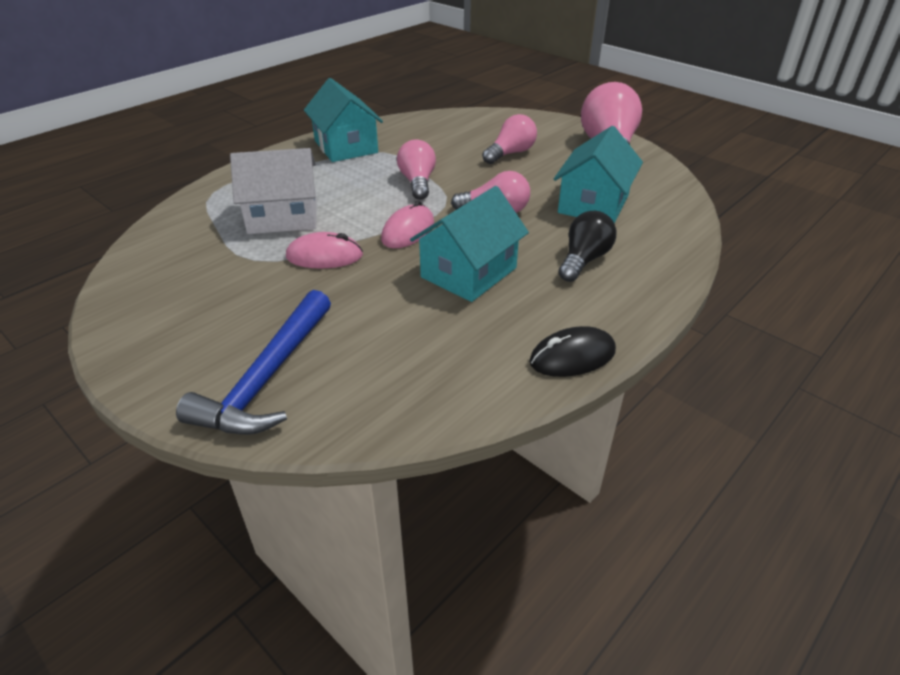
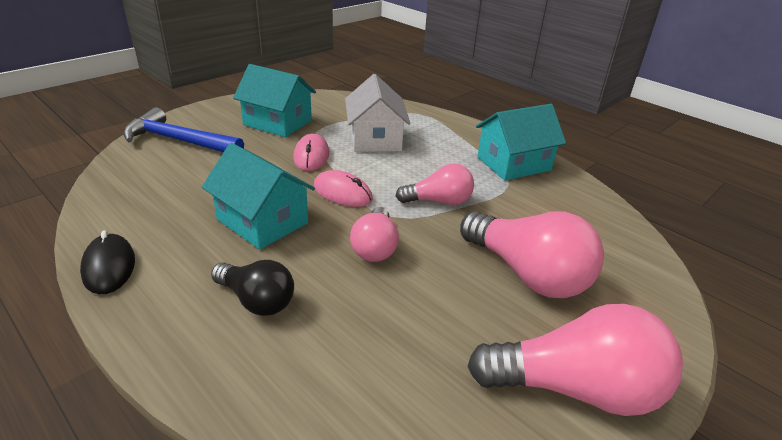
camera: 90 degrees right, 5 degrees down
pink light bulb [482,114,537,164] -> pink light bulb [460,211,604,298], size x1.66
turquoise house [554,126,643,223] -> turquoise house moved to [233,64,316,137]

